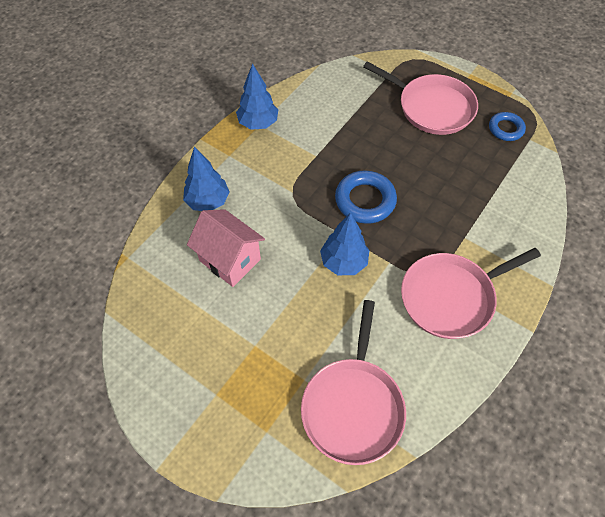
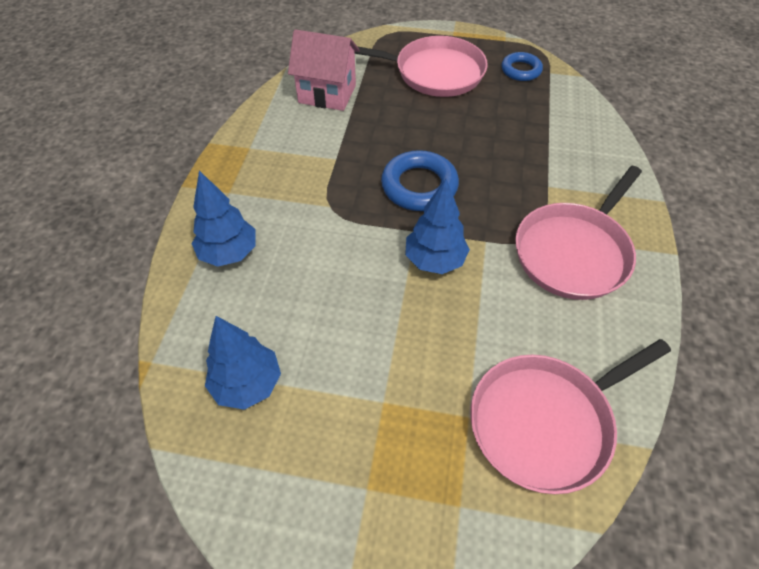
camera: 25 degrees left, 5 degrees down
pink house [187,209,265,287] -> pink house moved to [288,29,360,111]
blue tree [236,63,278,130] -> blue tree moved to [205,316,281,410]
pink pan [301,300,406,465] -> pink pan turned 75 degrees clockwise [470,339,671,494]

